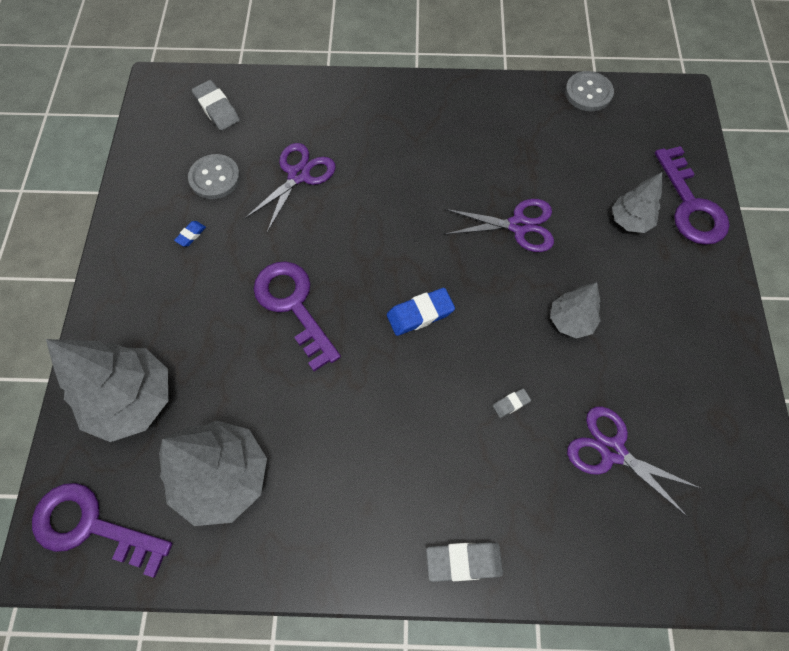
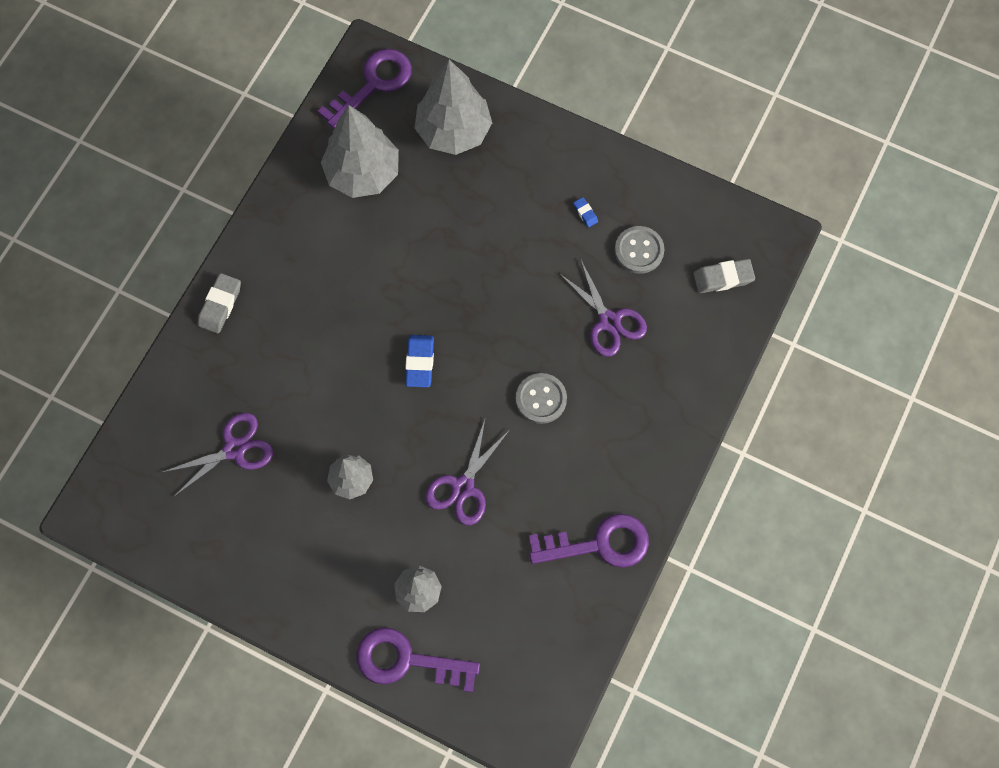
camera: 115 degrees right, 5 degrees up
purple key [254,261,341,372] -> purple key moved to [529,514,649,568]
grey eraser [493,388,531,418] -> none
grey button [565,71,614,111] -> grey button moved to [516,373,567,424]

